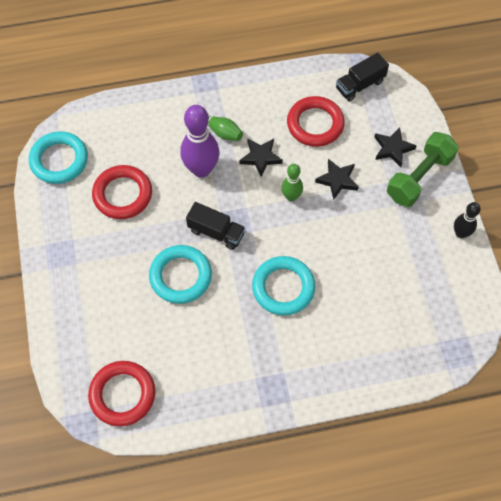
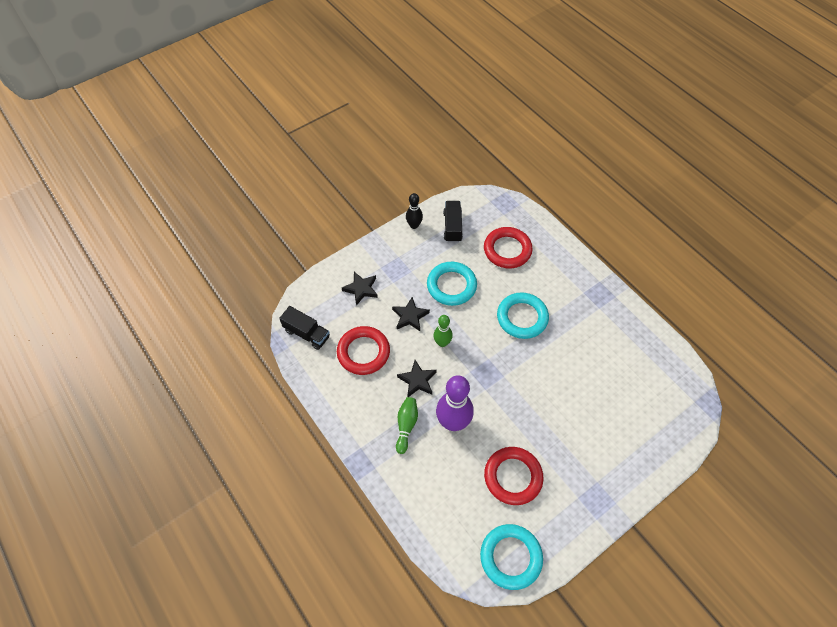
camera: 115 degrees left, 5 degrees down
red ring [88,361,155,426] -> red ring moved to [484,227,533,268]
turquoise ring [149,245,212,304] -> turquoise ring moved to [427,262,477,306]
black truck [186,202,245,250] -> black truck moved to [443,201,463,242]
green dumbbell [387,132,458,207] -> none

